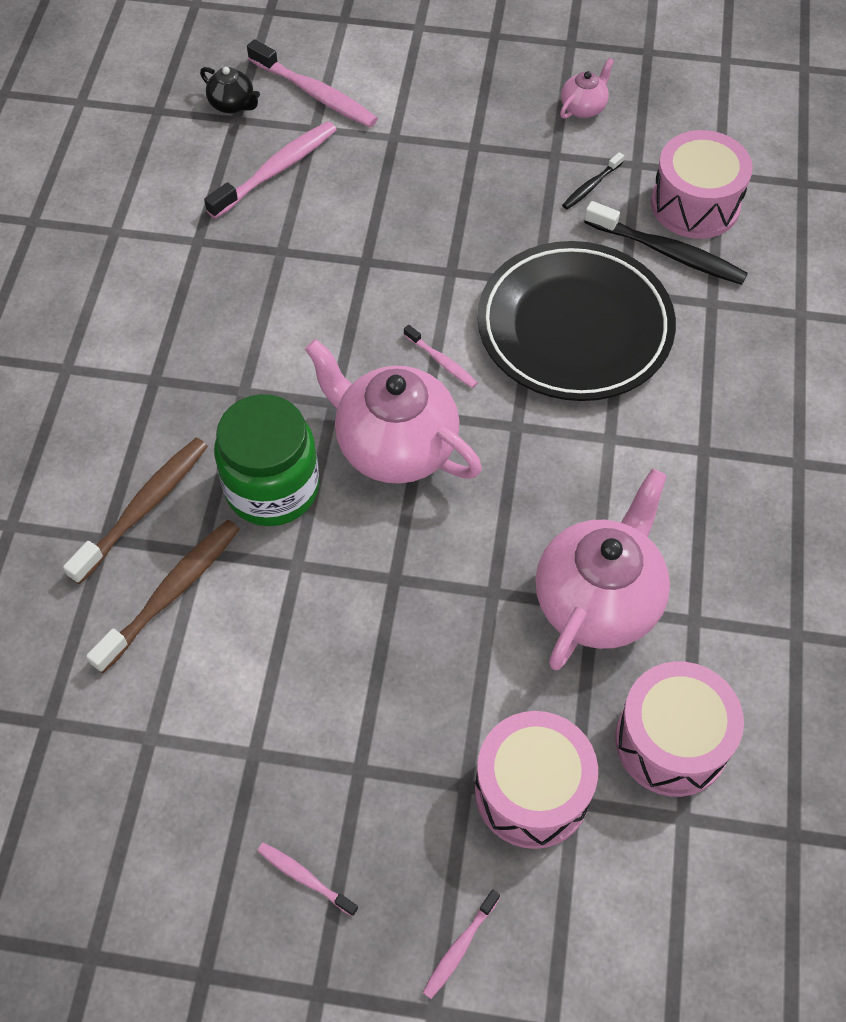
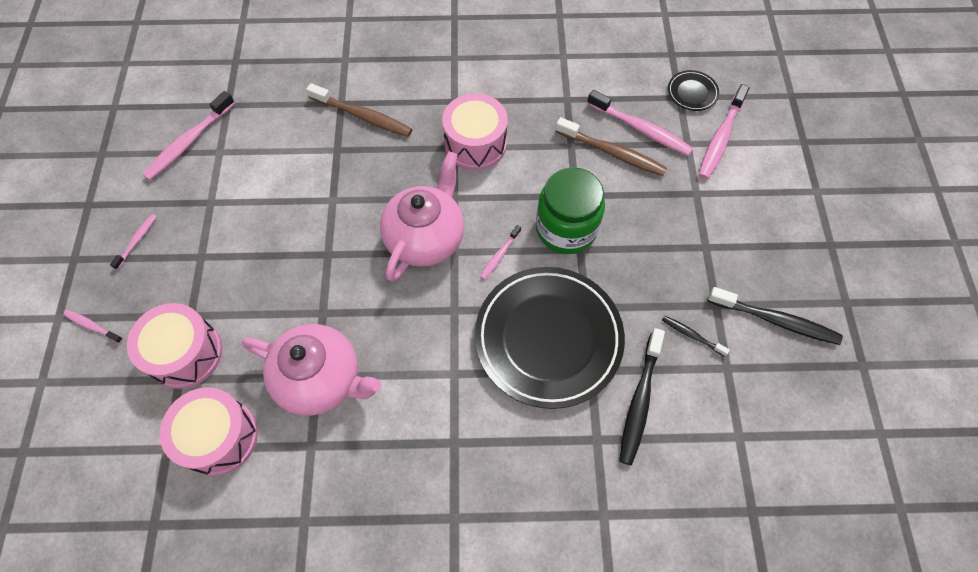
camera: 80 degrees right, 5 degrees up
brown toothbrush [86,520,240,673] -> brown toothbrush moved to [555,117,667,176]
black teapot [200,67,260,113] -> black plate [668,70,719,111]
green jar [214,394,320,526] -> green jar moved to [536,167,605,254]
pink teapot [560,58,614,119] -> black toothbrush [708,287,843,345]
pink drum [651,130,753,239] -> pink drum moved to [442,93,508,170]
none -> pink toothbrush [142,91,235,180]

